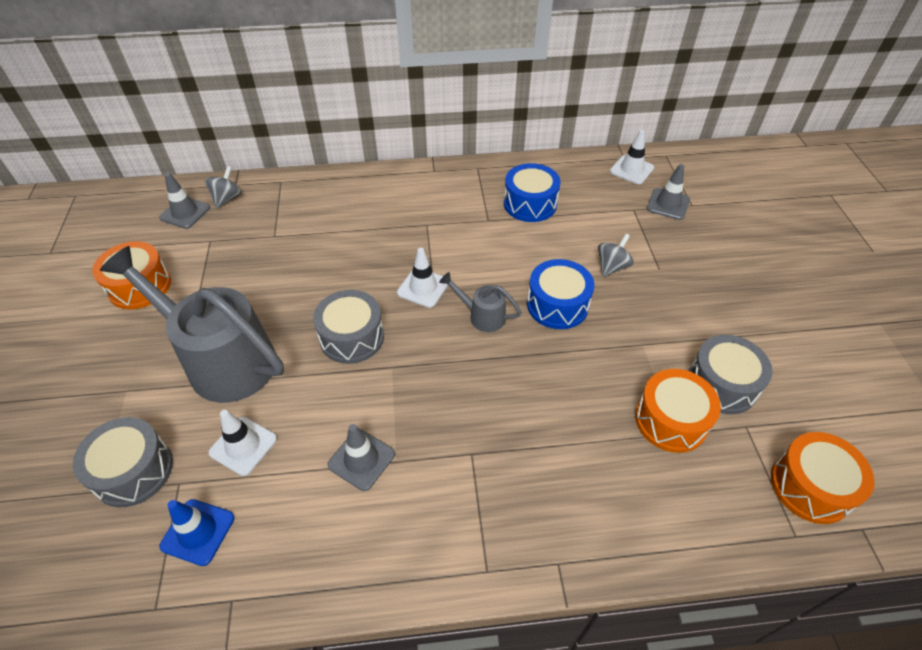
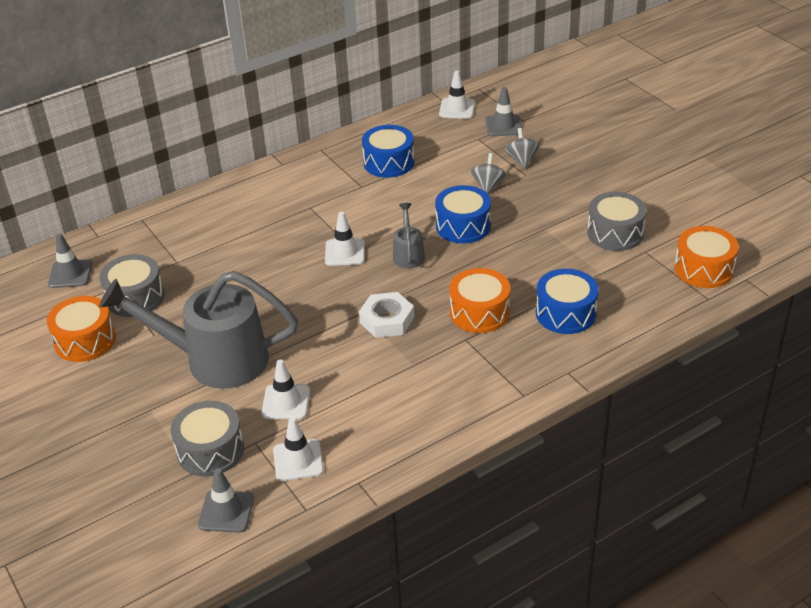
camera: 25 degrees left, 10 degrees down
blue traffic cone [160,499,234,566] -> white traffic cone [273,417,324,481]
grey spinning top [205,166,241,208] -> grey spinning top moved to [505,128,539,168]
grey drum [313,290,384,364] -> grey drum moved to [99,254,164,317]
grey traffic cone [328,424,395,491] -> grey traffic cone moved to [198,468,254,533]
grey watering can [439,272,522,332] -> grey watering can turned 90 degrees clockwise [393,203,425,269]
orange drum [635,369,721,453] -> orange drum moved to [450,268,510,333]
none -> white nut [359,292,414,338]
none -> blue drum [536,269,599,334]

